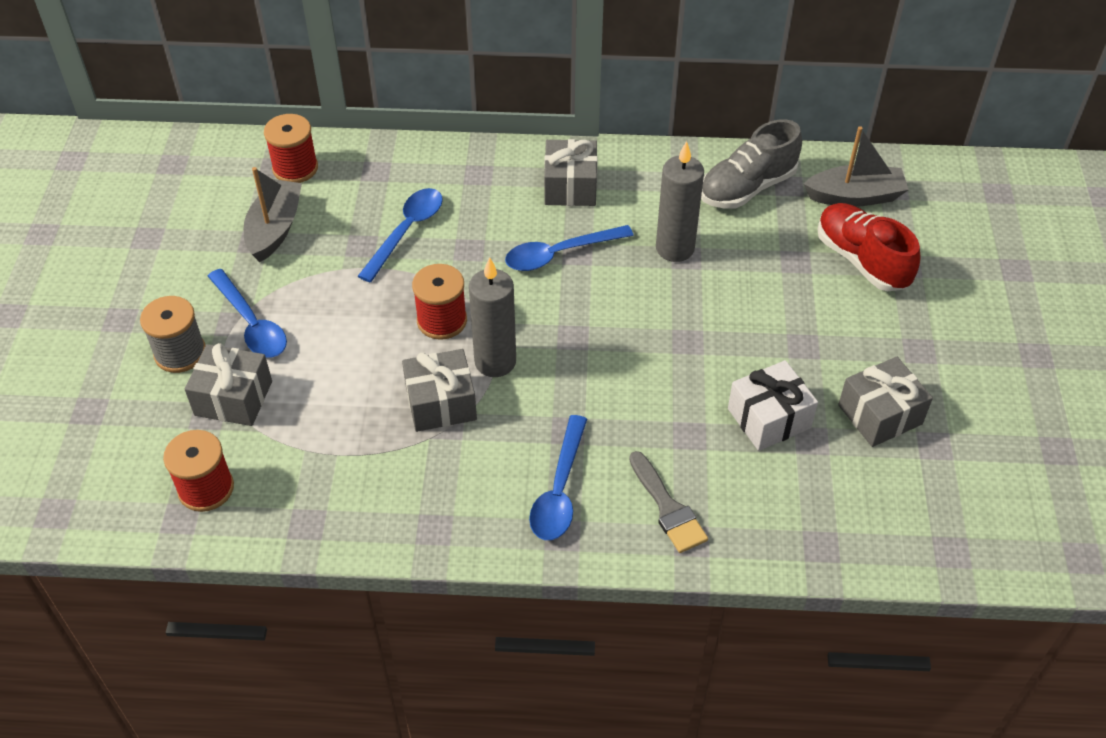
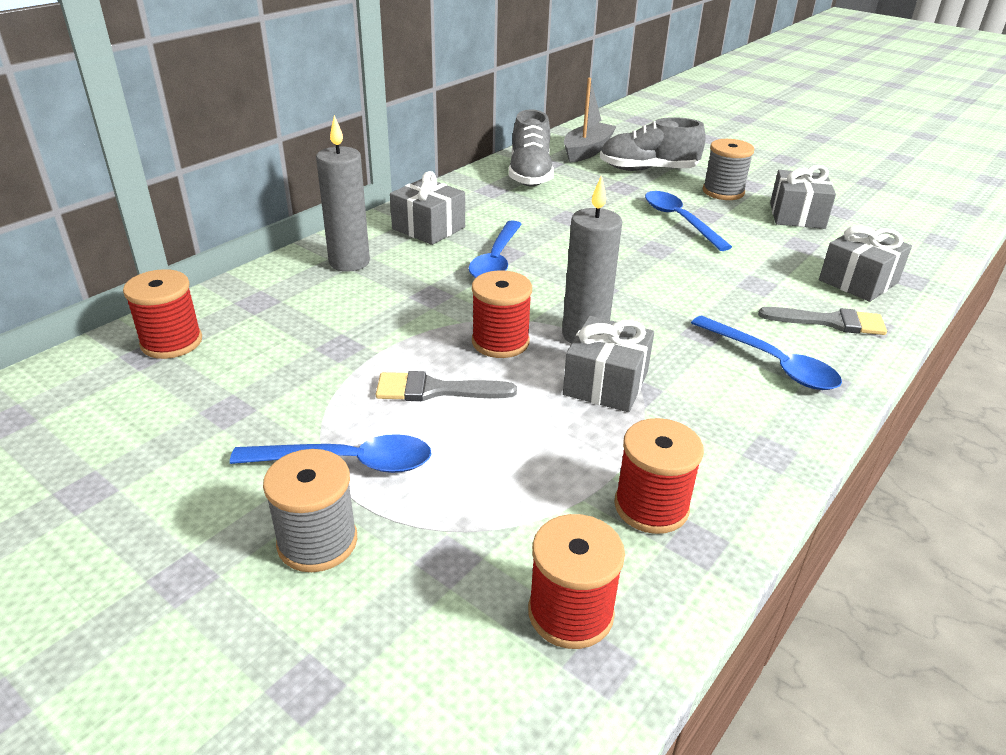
camera: 55 degrees left, 15 degrees down
grey gift [184,343,272,426] -> grey gift moved to [819,225,912,302]
grey boat [244,167,302,262] -> none
blue spoon [358,188,443,283] -> blue spoon moved to [645,191,732,251]
grey candle [656,141,704,262] -> grey candle moved to [316,115,370,272]
white gift [728,360,818,451] -> none
red shoe [817,203,921,291] -> grey shoe [600,117,706,171]
none -> grey brush [376,371,517,401]
none -> red spool [614,418,704,534]
none -> grey spool [703,139,754,200]

